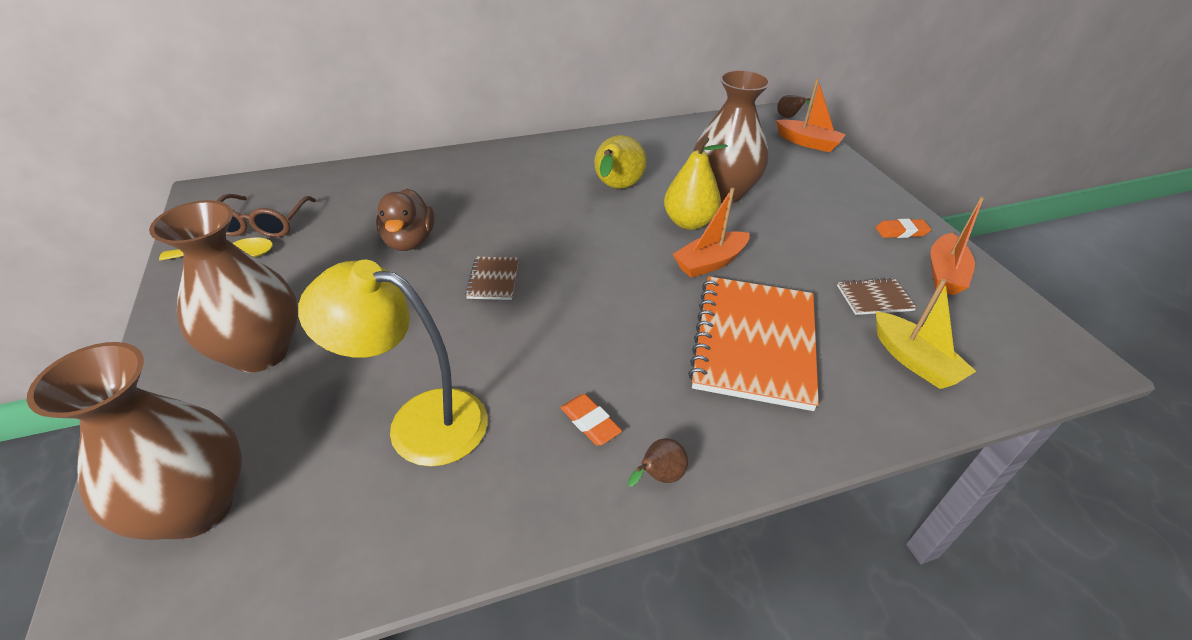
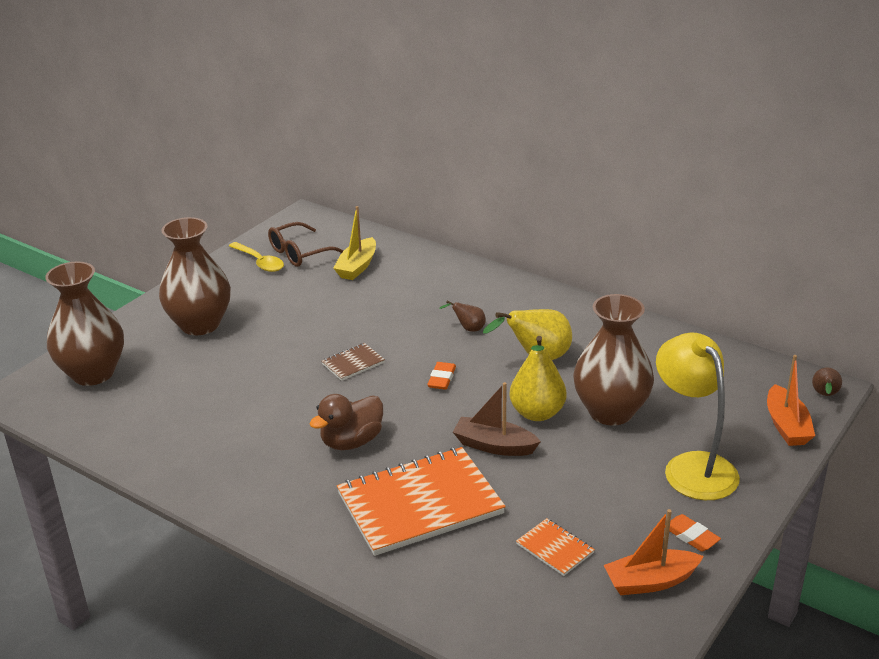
camera: 55 degrees right, 10 degrees down
yellow lamp [298,260,488,467] -> yellow lamp moved to [656,333,740,500]
brown duck [376,189,434,251] -> brown duck moved to [310,394,383,450]
orange eraser [560,394,622,445] -> orange eraser moved to [427,362,456,390]
brown pear [628,438,688,487] -> brown pear moved to [439,301,486,332]
orange boat [673,188,750,278] -> brown boat [453,382,541,456]
brown notebook [837,278,917,315] -> orange notebook [516,518,595,576]
yellow boat [876,279,976,389] -> yellow boat moved to [333,206,376,280]

